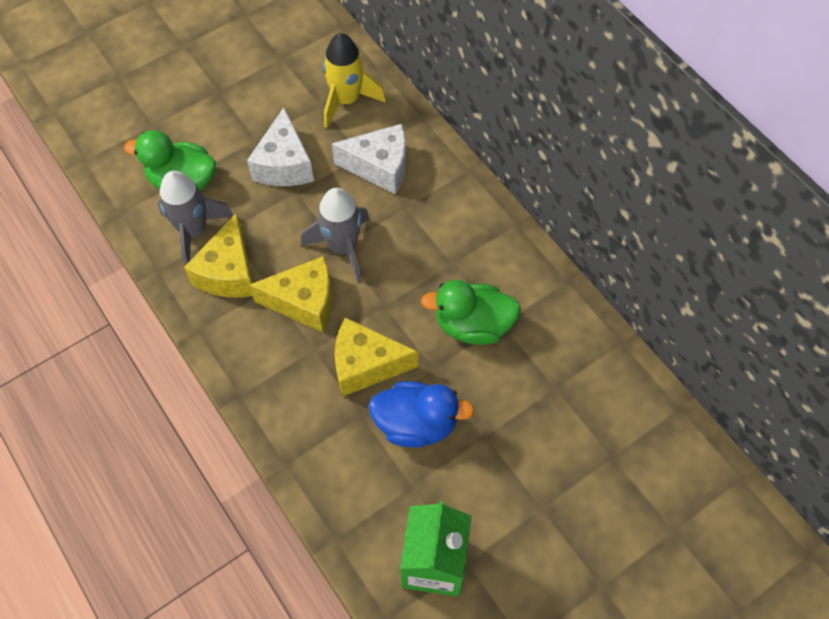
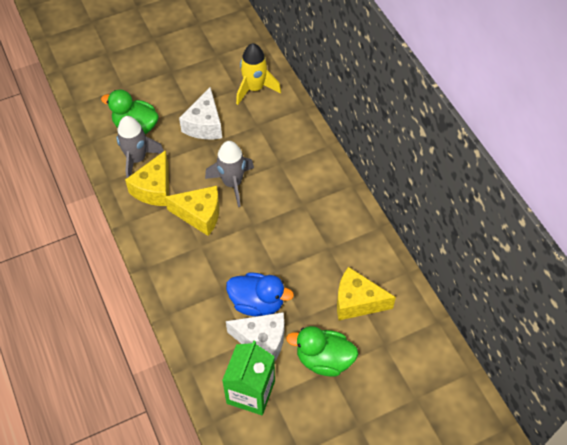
camera: 10 degrees right, 5 degrees down
white cheese [332,124,406,195] -> white cheese moved to [226,312,284,362]
yellow cheese [335,317,418,396] -> yellow cheese moved to [337,267,396,320]
green duck [421,280,521,345] -> green duck moved to [286,326,358,377]

